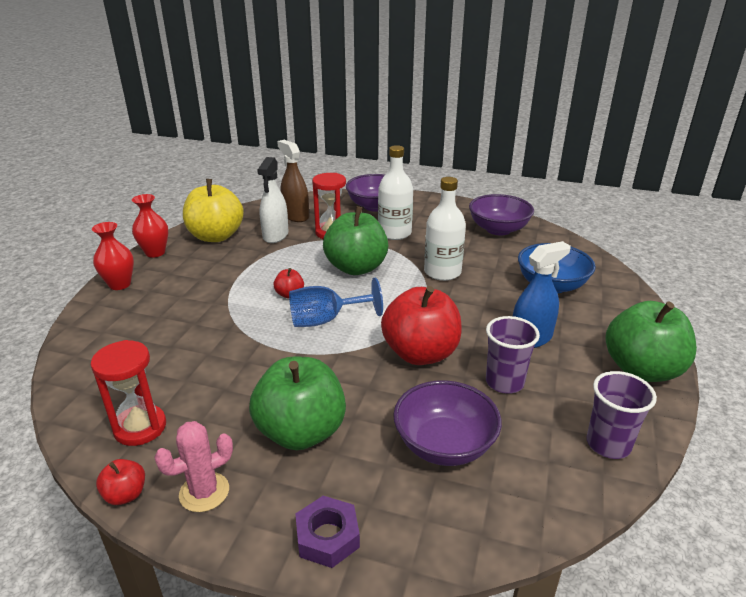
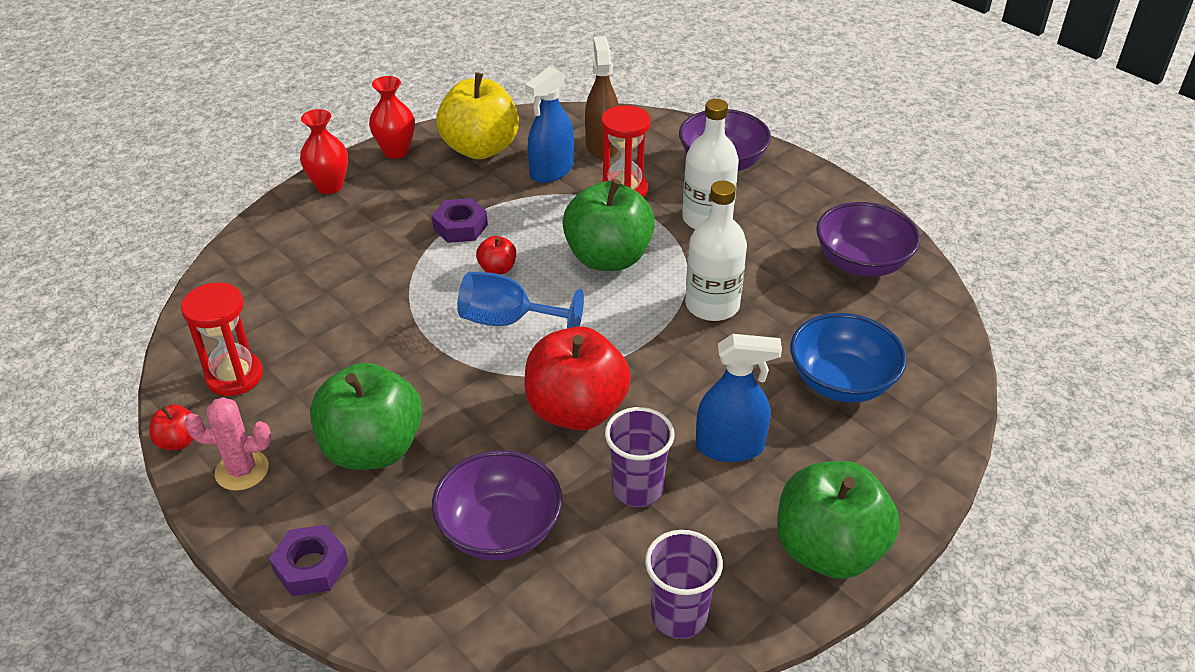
camera: 30 degrees right, 10 degrees up
white spray bottle [257,157,289,243] -> blue spray bottle [525,66,574,183]
none -> purple nut [432,198,488,243]

